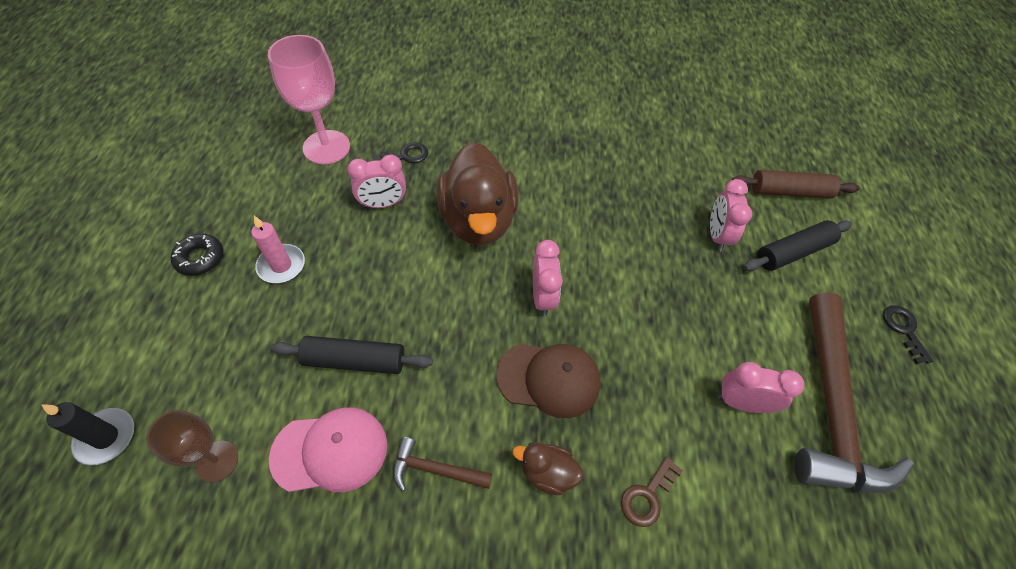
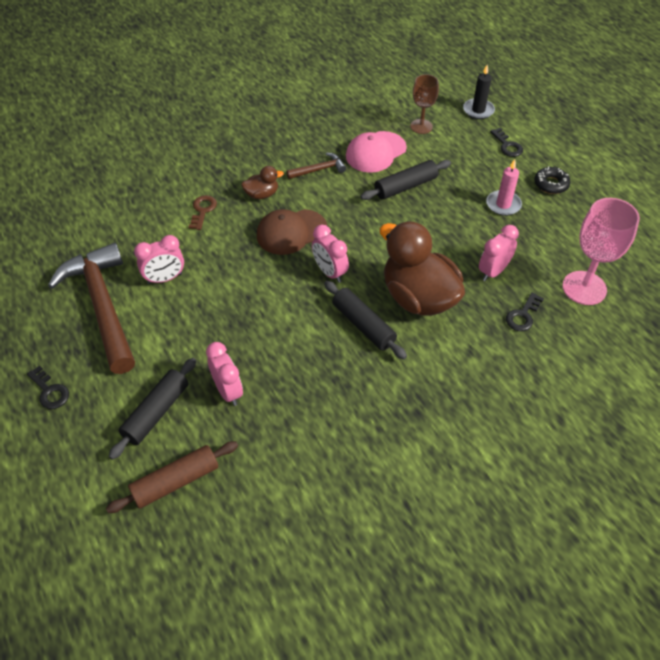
camera: 150 degrees right, 5 degrees down
none -> black rolling pin [324,281,407,359]
none -> black key [490,128,523,157]

